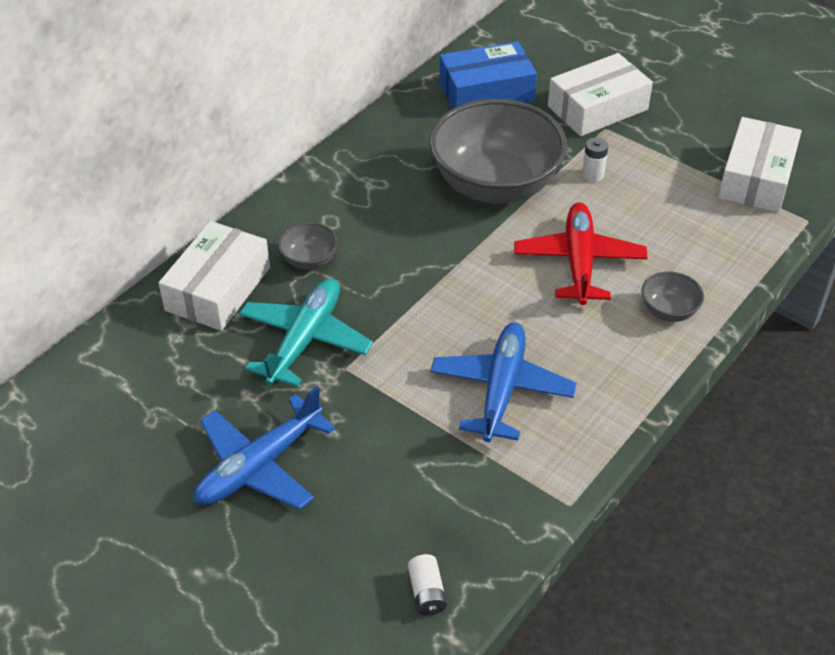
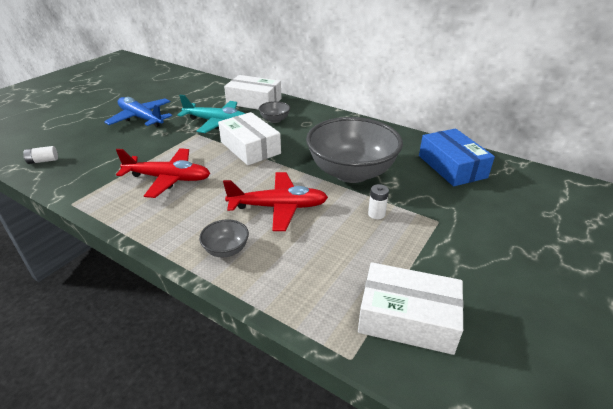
camera: 85 degrees right, 10 degrees down
blue plane [430,322,576,442] -> red plane [116,148,210,198]
white box [548,53,653,136] -> white box moved to [218,112,281,165]

